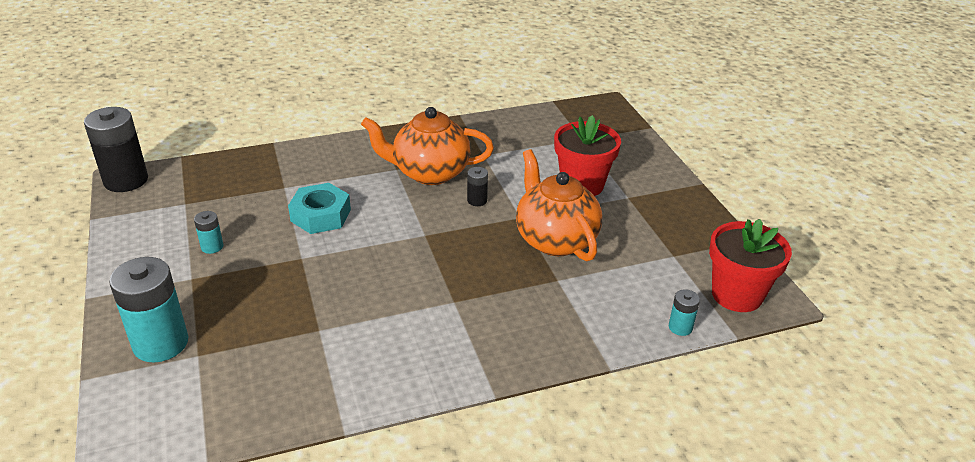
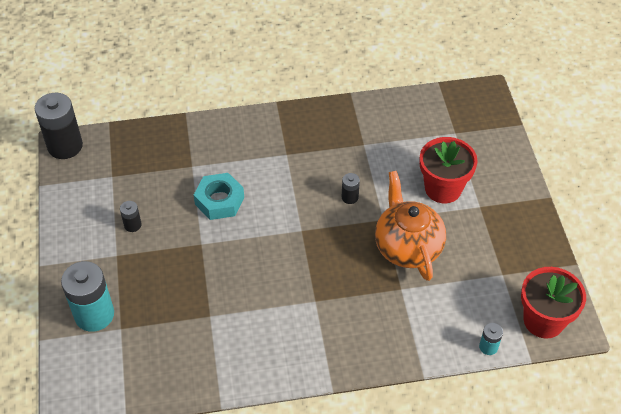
camera: 10 degrees right, 15 degrees up
turquoise battery [194,211,223,254] -> black battery [120,201,142,232]
orange teapot [361,107,494,185] -> none

